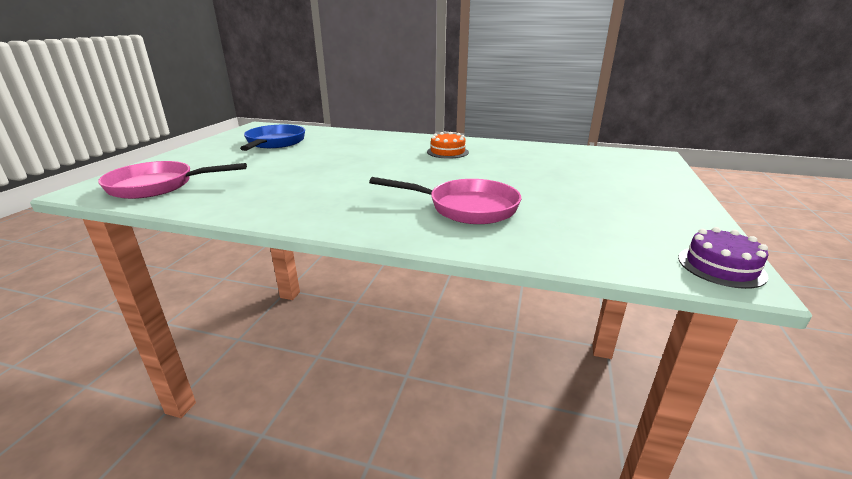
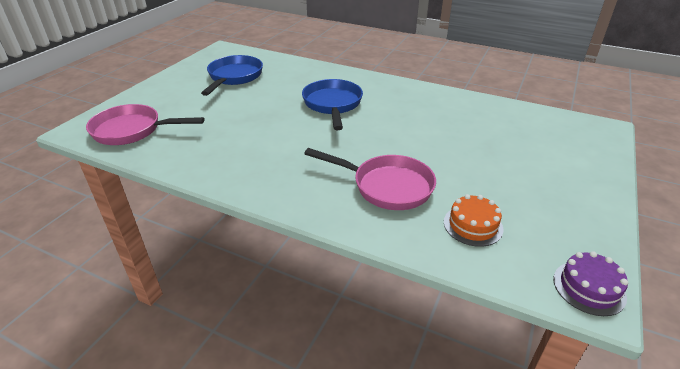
camera: 10 degrees right, 10 degrees up
orange cake [427,132,469,159] -> orange cake moved to [444,194,503,247]
none -> blue pan [302,79,363,130]

